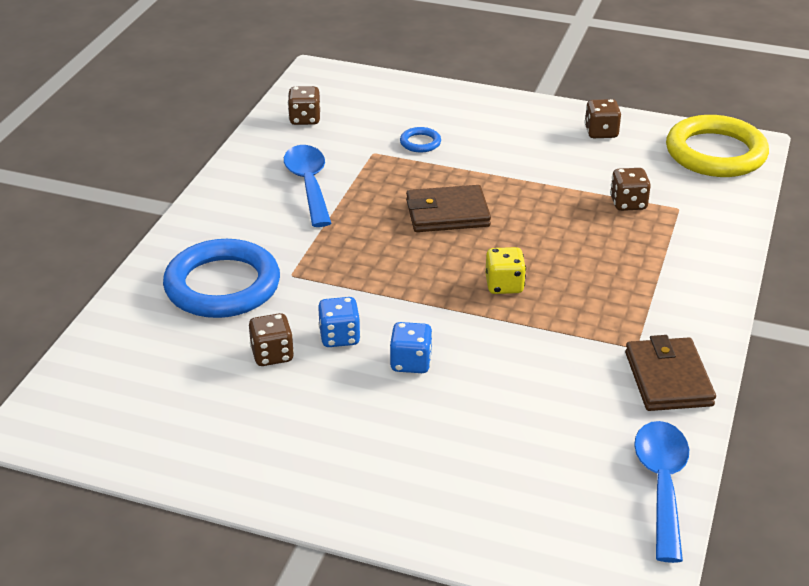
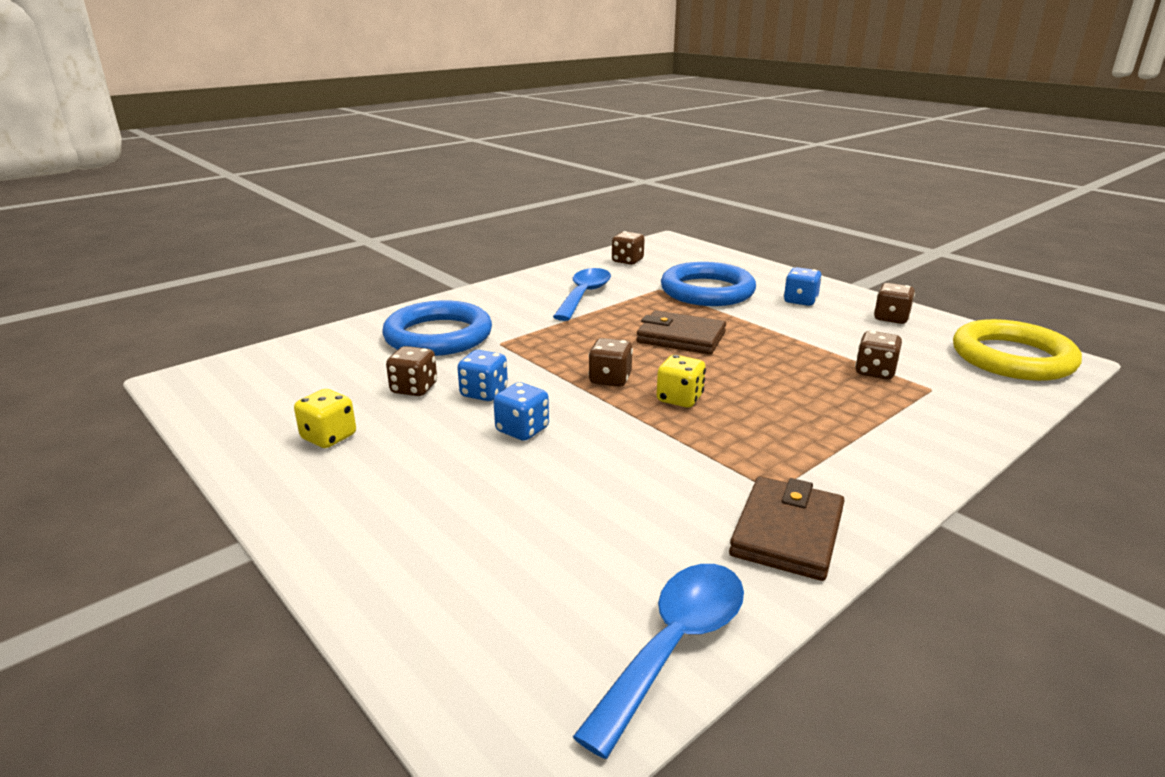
camera: 30 degrees right, 10 degrees down
blue ring [400,127,441,152] -> blue ring [661,262,756,306], size x2.41
none -> yellow dice [294,389,356,448]
none -> brown dice [588,338,633,387]
none -> blue dice [784,267,822,306]

